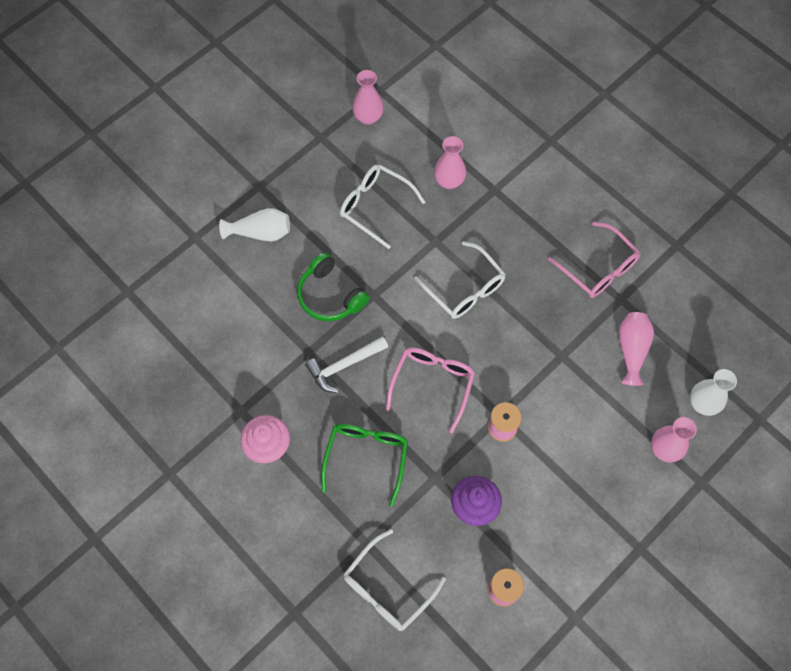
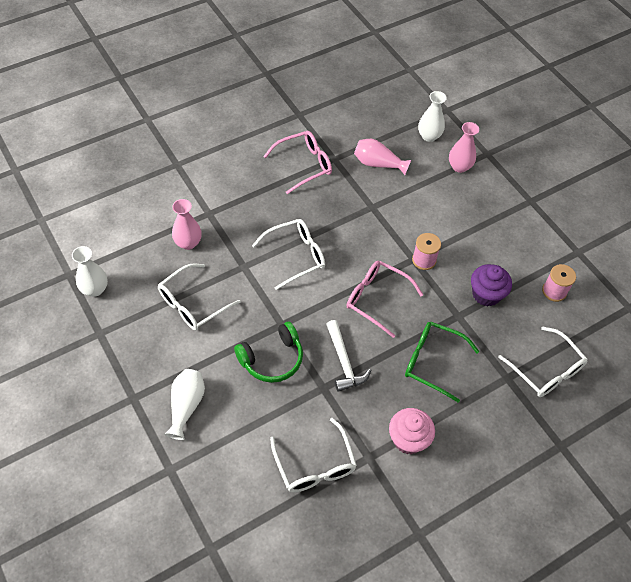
camera: 80 degrees left, 10 degrees down
pink vase [352,70,384,125] -> white vase [72,246,108,297]
none -> white glasses [270,418,357,493]

